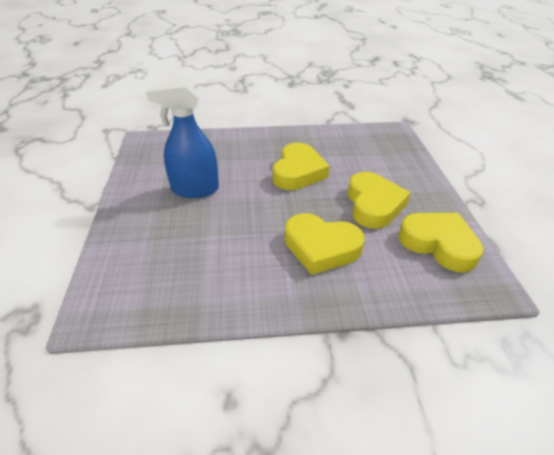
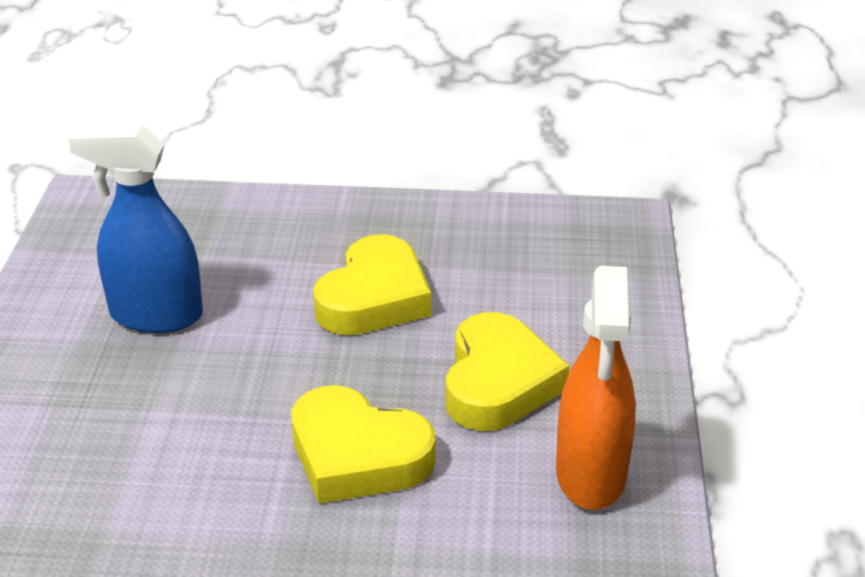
camera: 10 degrees right, 5 degrees down
yellow heart [398,213,484,272] -> orange spray bottle [556,266,636,510]

